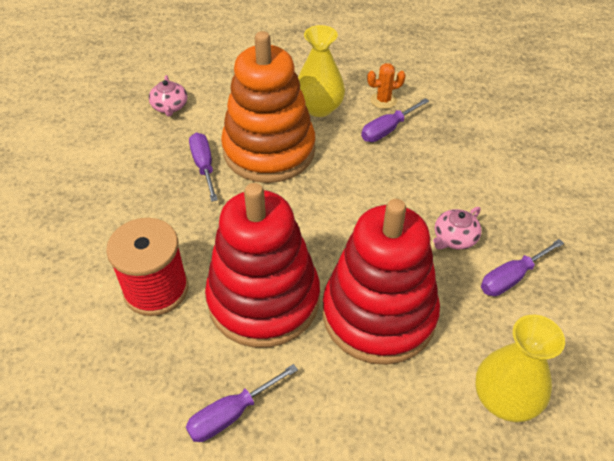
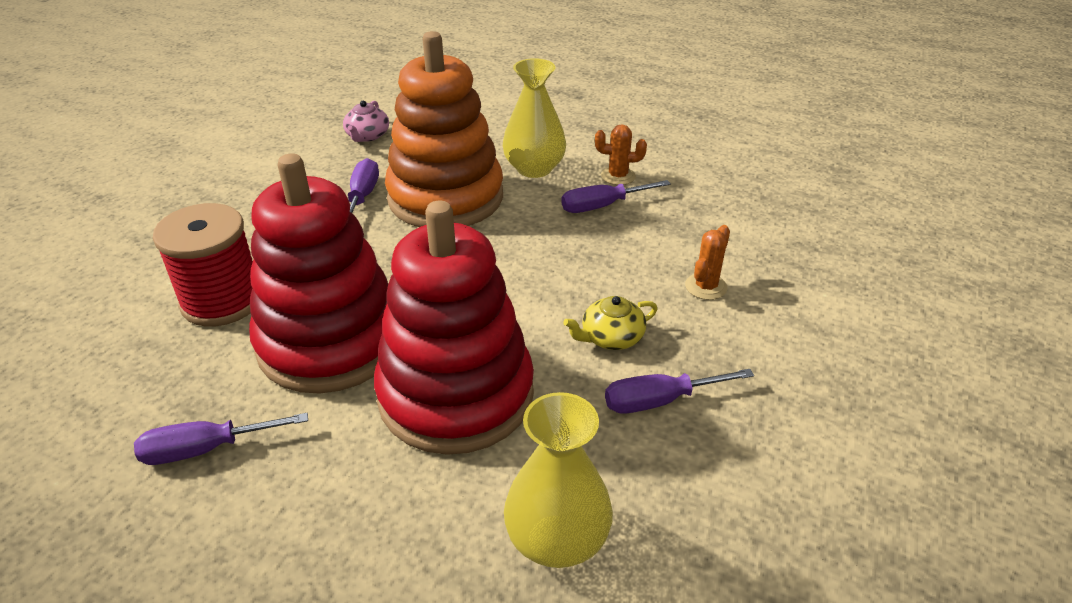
camera: 20 degrees right, 10 degrees down
pink teapot [433,207,482,250] -> yellow teapot [564,296,658,350]
none -> orange cactus [685,225,730,300]

